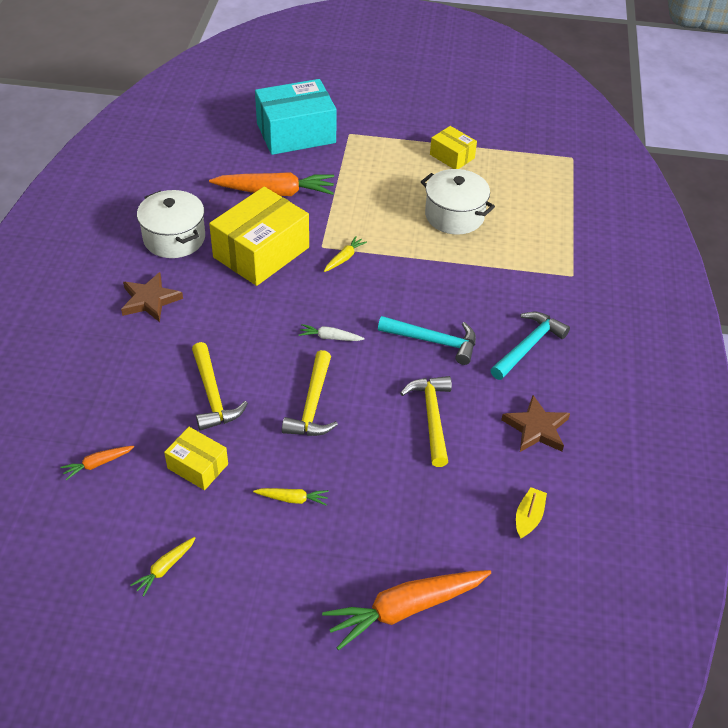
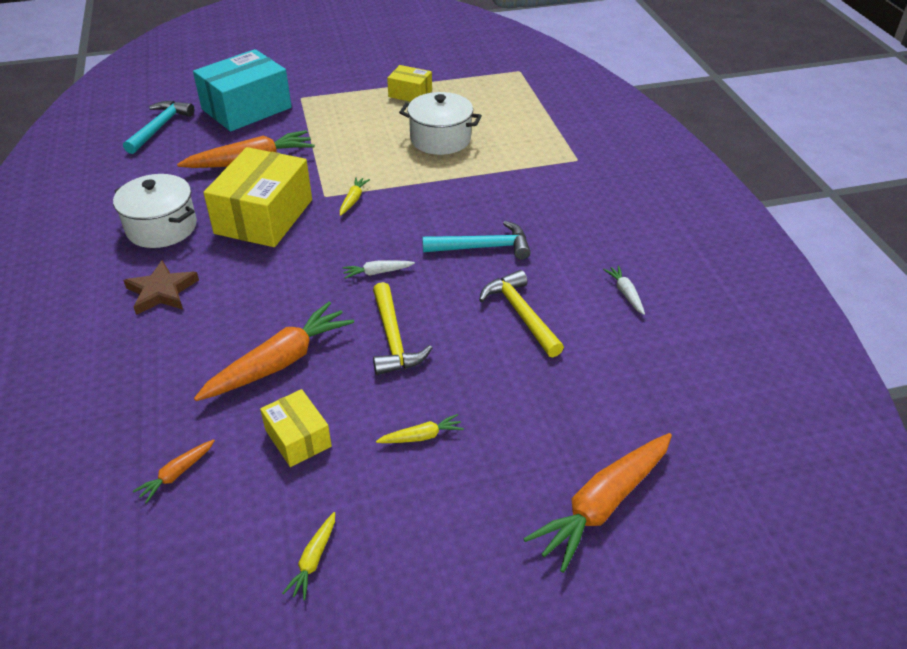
camera: 20 degrees left, 5 degrees down
yellow box [164,427,228,490] -> yellow box turned 45 degrees clockwise [260,389,332,467]
yellow hammer [192,342,248,431] -> orange carrot [194,301,354,401]
turquoise hammer [490,312,570,380] -> turquoise hammer moved to [123,101,194,154]
brown star [501,395,570,452] -> white carrot [603,265,645,315]
yellow boat [516,487,547,539] -> none

